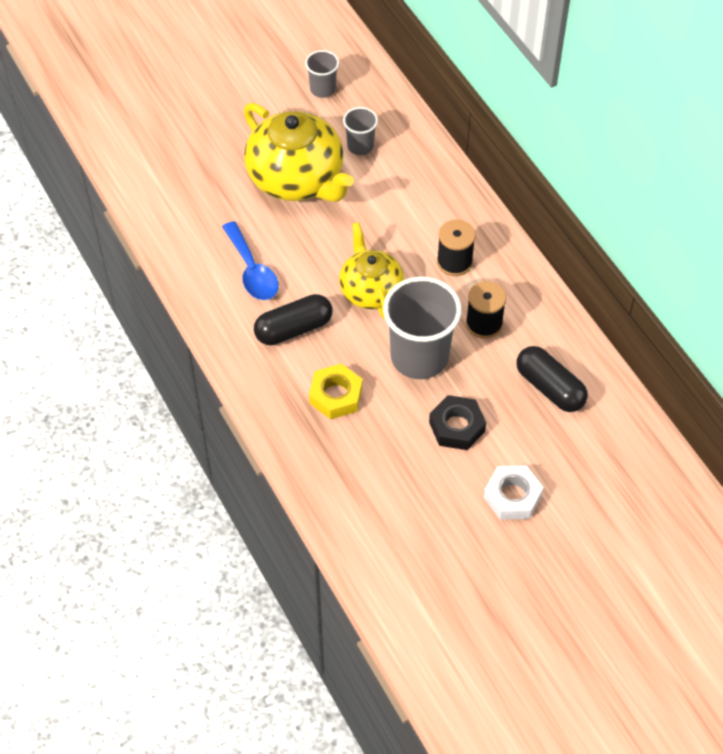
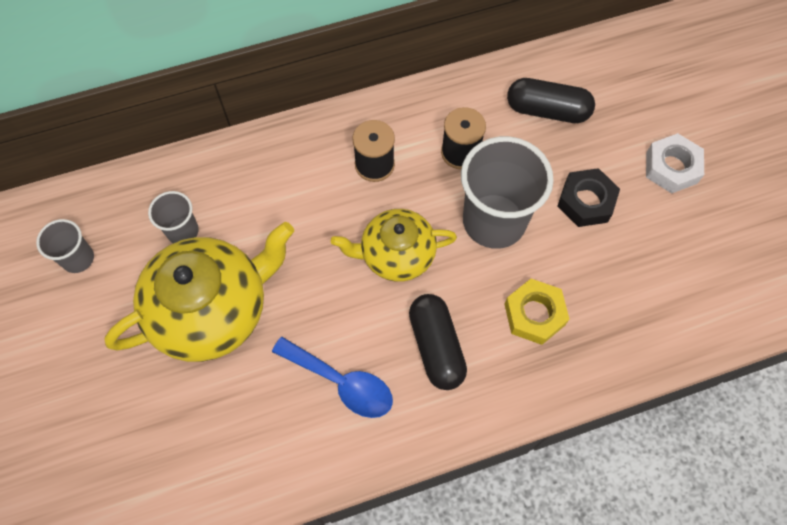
camera: 80 degrees left, 10 degrees up
blue spoon [222,221,279,300] -> blue spoon turned 45 degrees clockwise [272,337,393,418]
black capsule [517,346,588,412] -> black capsule turned 45 degrees clockwise [507,78,595,123]

